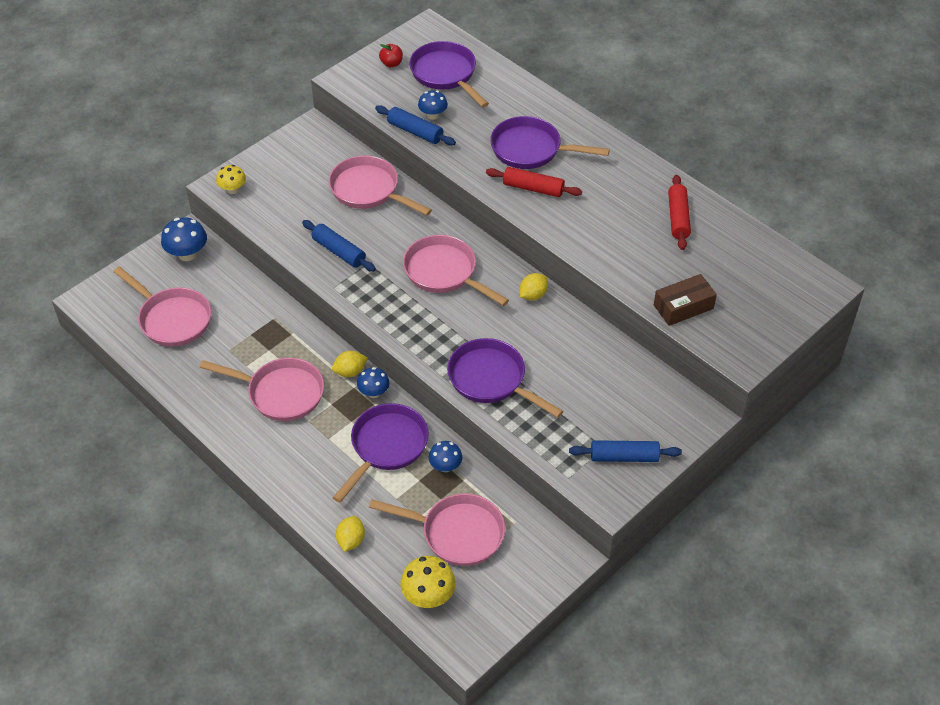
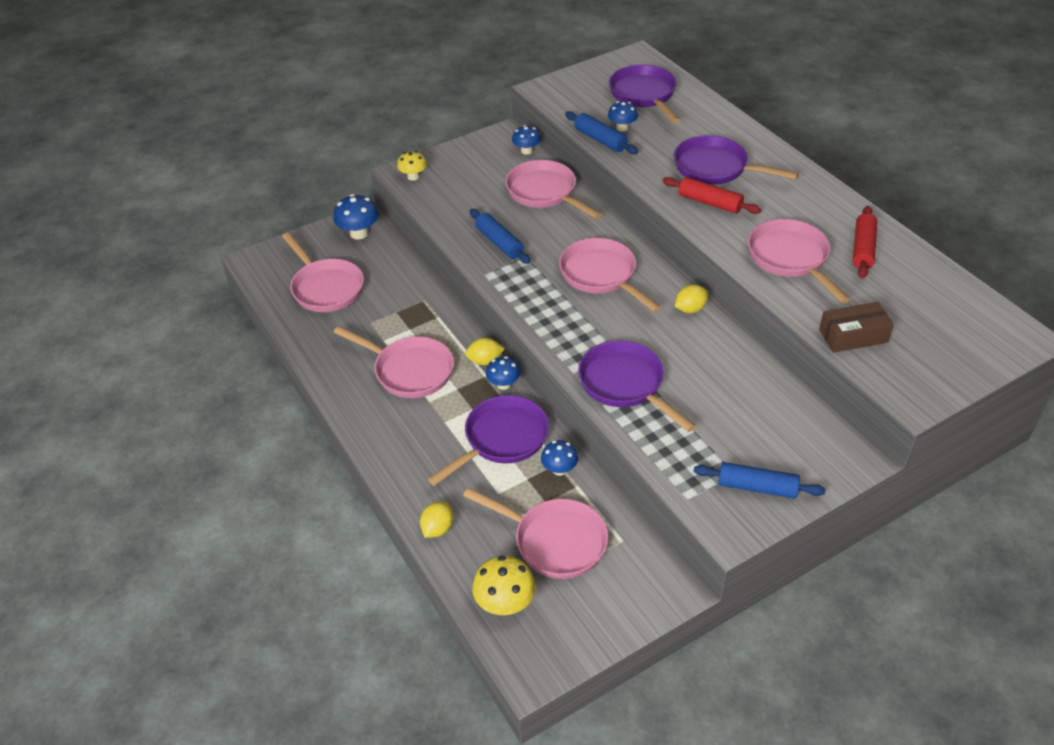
camera: 15 degrees right, 5 degrees down
red apple [379,44,403,67] -> none
none -> blue mushroom [512,125,541,155]
none -> pink pan [748,219,850,304]

